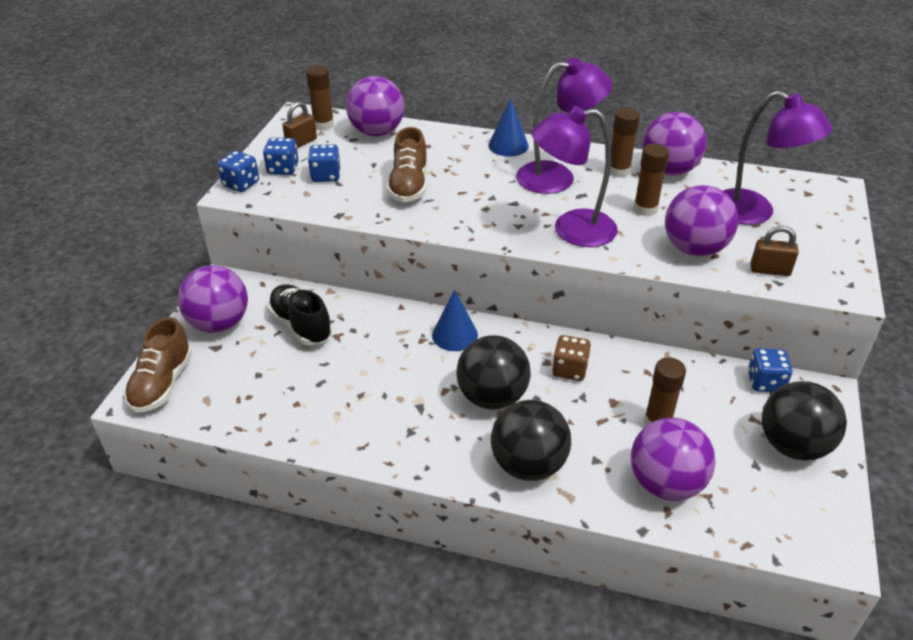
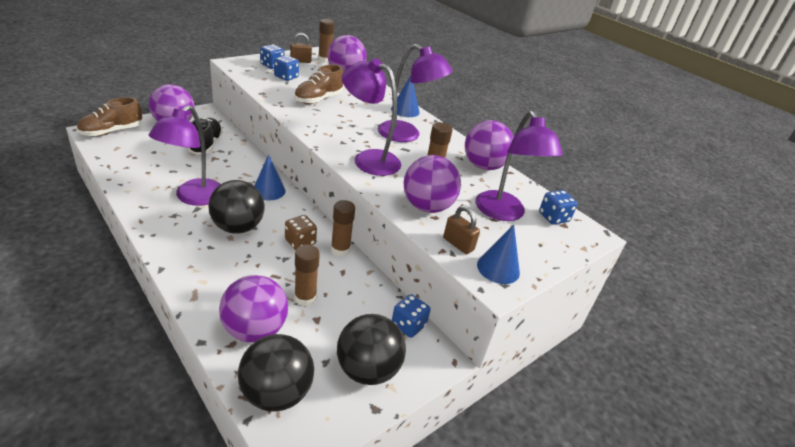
camera: 30 degrees right, 5 degrees down
blue dice [217,151,259,192] -> blue dice moved to [539,190,578,225]
black ball [491,400,571,481] -> black ball moved to [238,334,314,412]
brown glue stick [610,108,640,178] -> brown glue stick moved to [331,200,355,257]
none -> purple lamp [149,105,221,206]
none -> blue cone [477,225,520,284]

